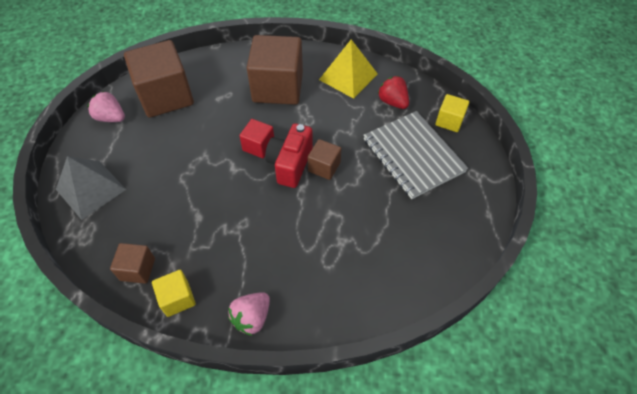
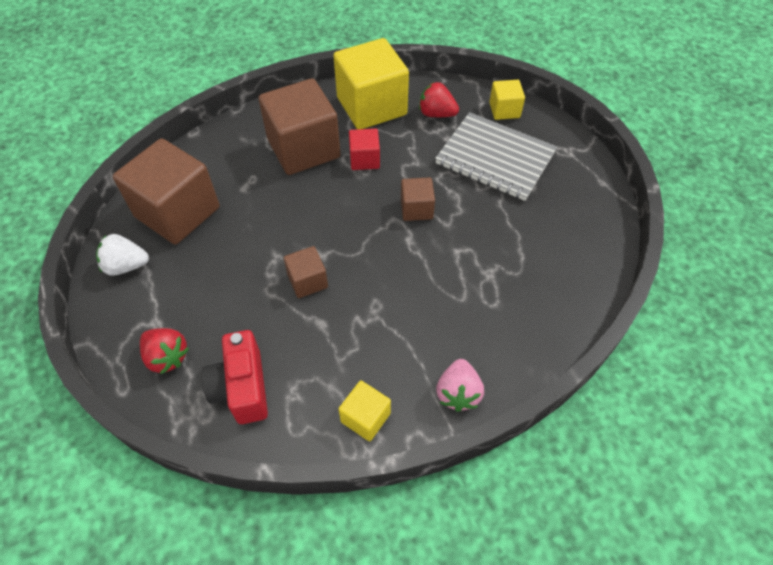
camera: 30 degrees left, 0 degrees up
grey pyramid [56,156,126,220] -> red strawberry [140,328,189,374]
pink strawberry [87,91,125,122] -> white strawberry [96,234,149,276]
brown cube [110,243,155,284] -> brown cube moved to [284,246,328,298]
red cube [239,119,274,158] -> red cube moved to [349,128,380,170]
red camera [265,123,313,188] -> red camera moved to [202,330,268,424]
yellow pyramid [319,39,378,99] -> yellow cube [333,38,409,129]

